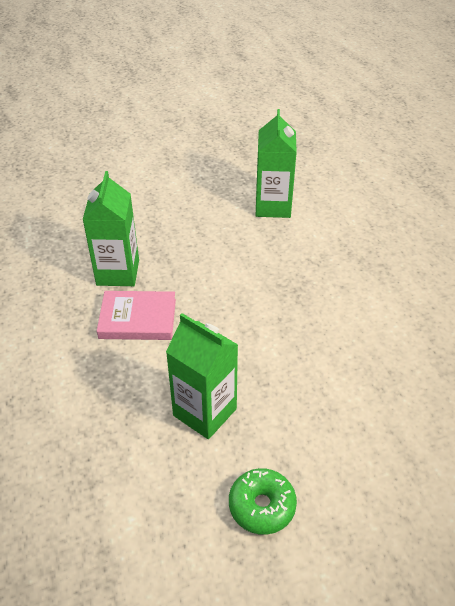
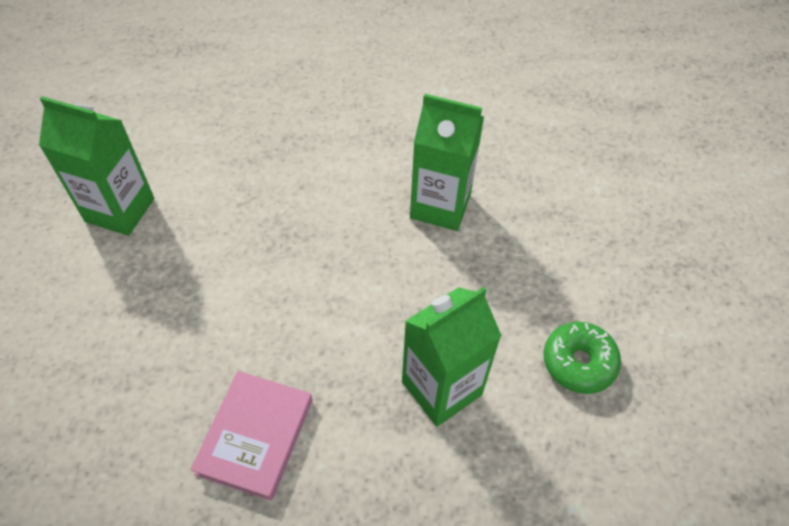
camera: 75 degrees left, 10 degrees up
green carton [83,171,139,286] -> green carton moved to [410,94,484,231]

